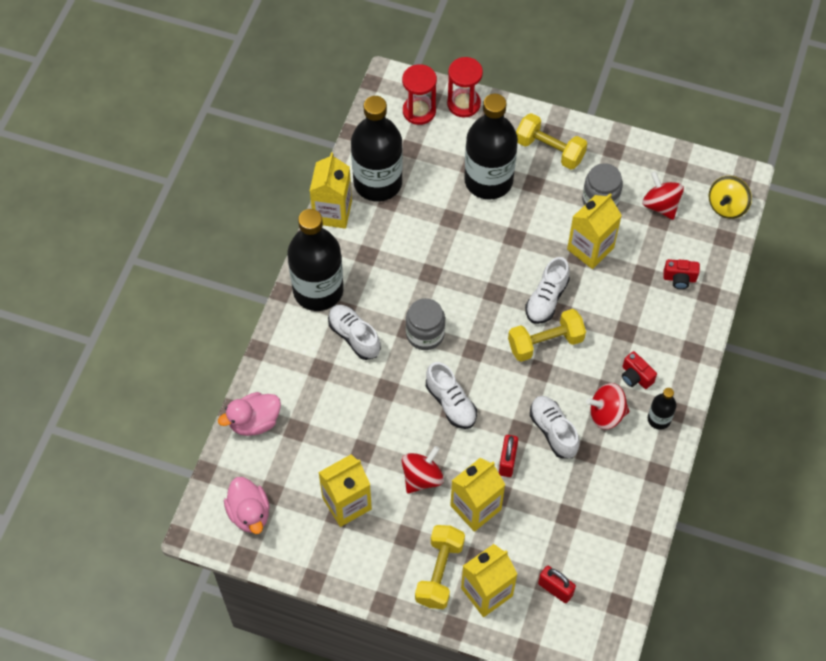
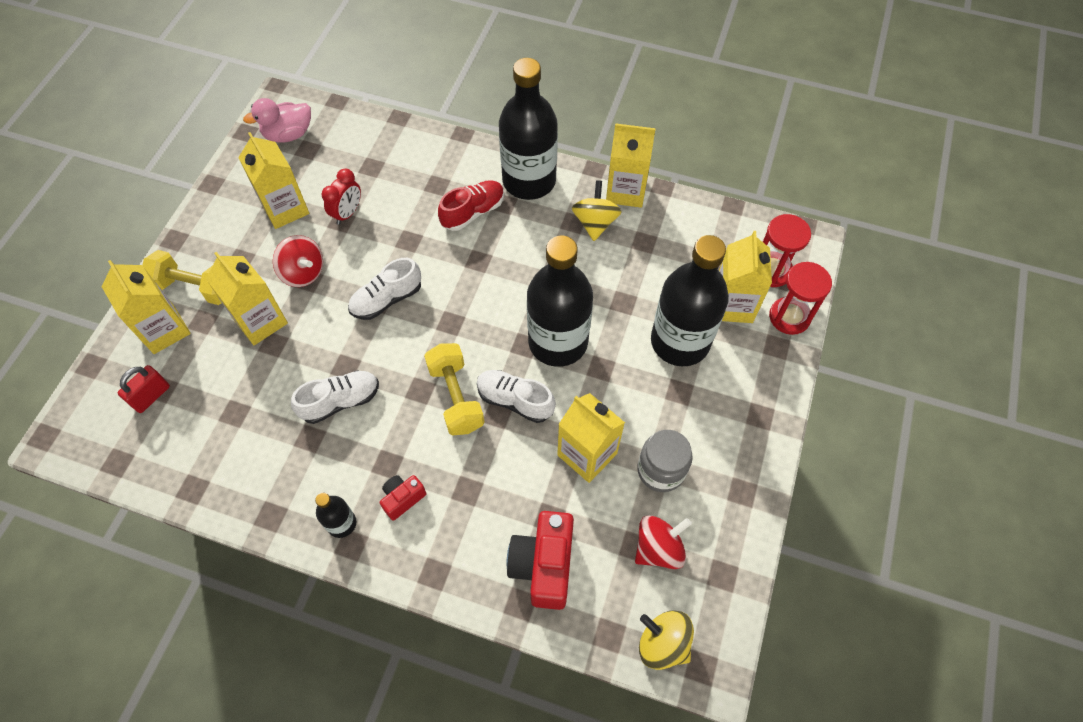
camera: 90 degrees right, 0 degrees up
pink duck [218,392,281,436] -> none
white shoe [328,305,381,360] -> red shoe [438,180,504,231]
black bottle [351,96,403,202] -> black bottle moved to [527,235,593,367]
grey jar [406,298,445,350] -> none
red padlock [499,435,518,477] -> none
yellow dumbbell [516,113,587,169] -> none
red spinning top [586,383,630,430] -> none
red camera [663,259,700,289] -> red camera [507,511,574,610], size x1.87
none -> red clock [322,169,361,225]
none -> yellow spinning top [572,180,622,241]
none -> yellow carton [719,231,772,323]

